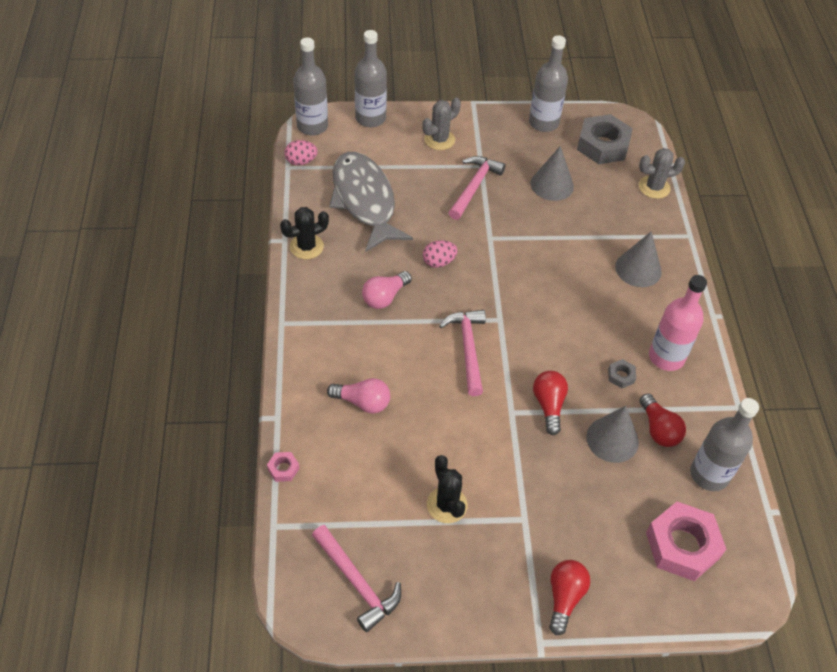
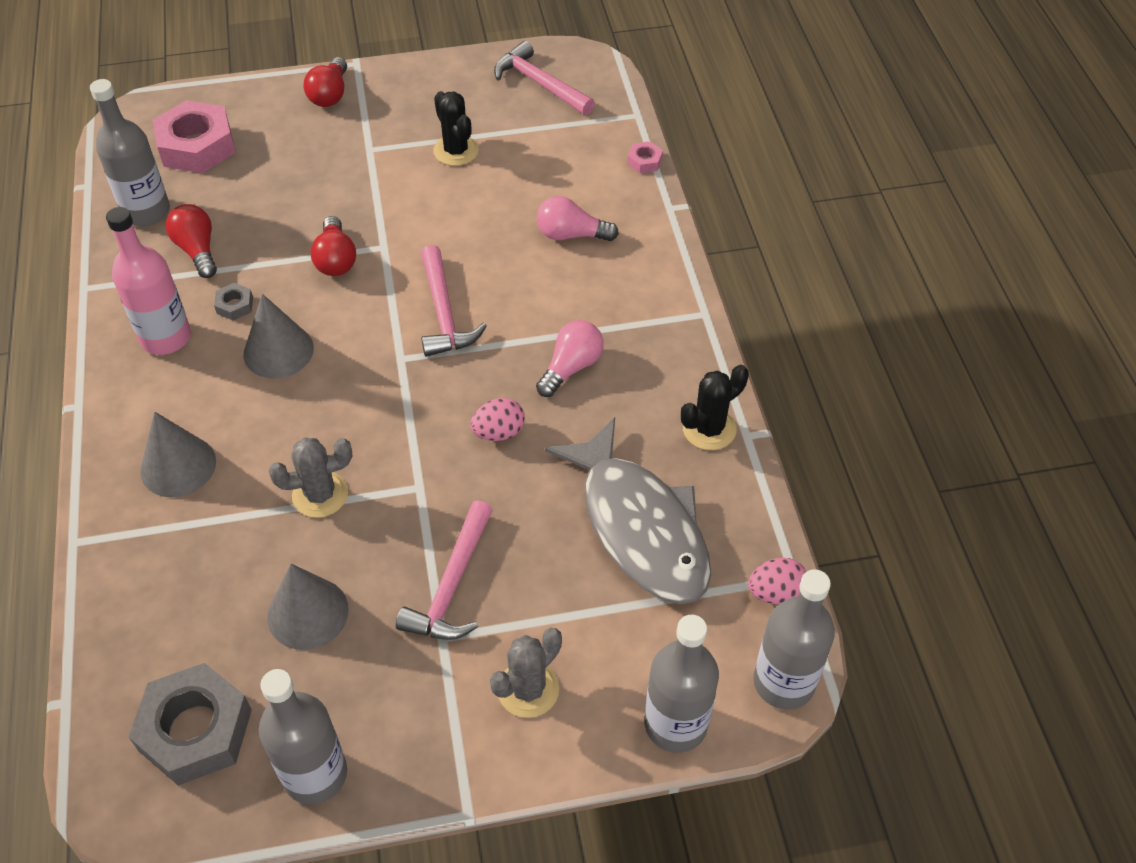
camera: 175 degrees right, 0 degrees up
grey cone [586,406,639,463] -> grey cone moved to [244,294,314,378]
grey cactus [639,148,685,199] -> grey cactus moved to [269,437,352,518]

